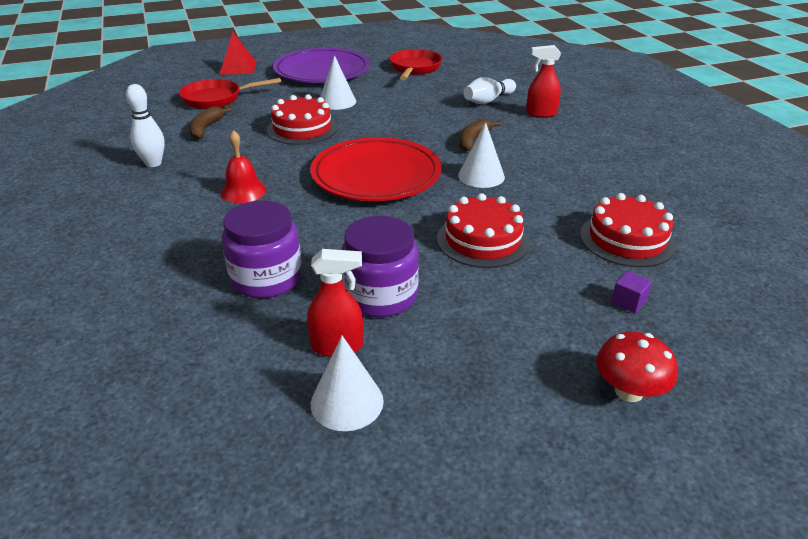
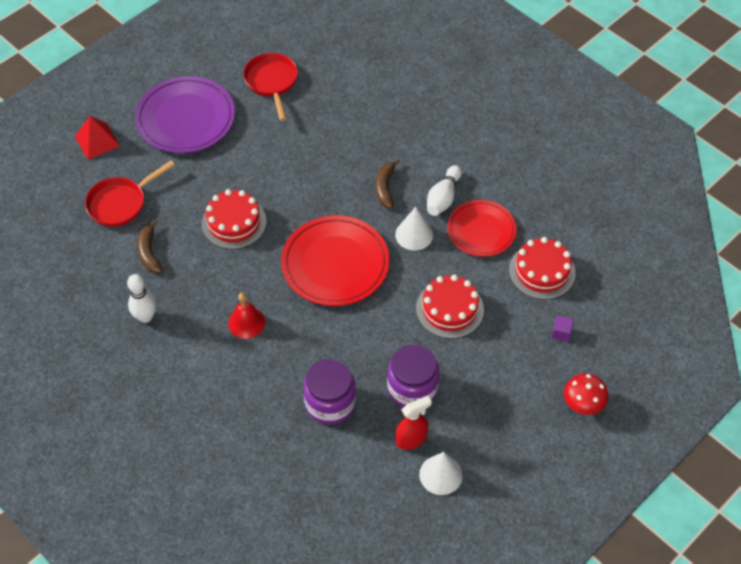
camera: 25 degrees left, 20 degrees up
white cone [320,55,356,110] -> none
white bowling pin [463,77,516,104] -> white bowling pin moved to [427,165,462,216]
red spray bottle [526,45,561,118] -> none
none -> red plate [447,200,517,257]

